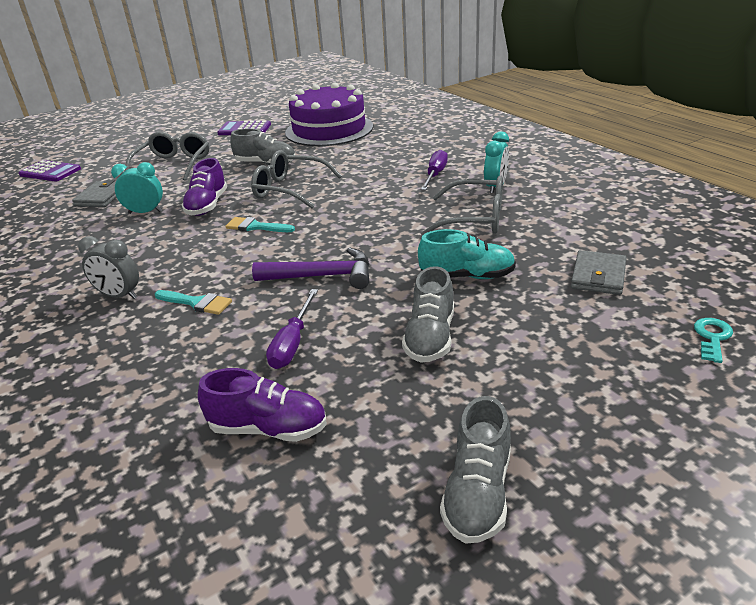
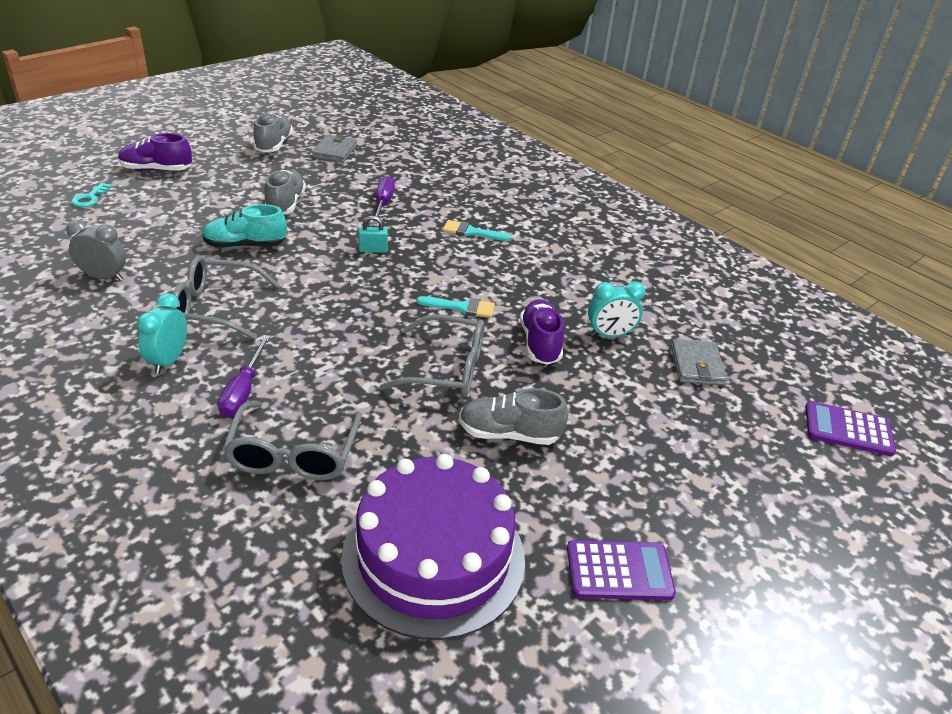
camera: 165 degrees right, 5 degrees up
grey clock [78,236,139,299] -> grey clock moved to [66,220,126,281]
grey glasses [125,132,209,181] -> grey glasses moved to [223,401,361,480]
purple shoe [198,368,327,442] -> purple shoe moved to [118,133,192,171]
purple hammer [252,247,370,289] -> turquoise padlock [358,216,388,253]
grey wallet [571,250,626,295] -> grey wallet moved to [312,135,357,163]

